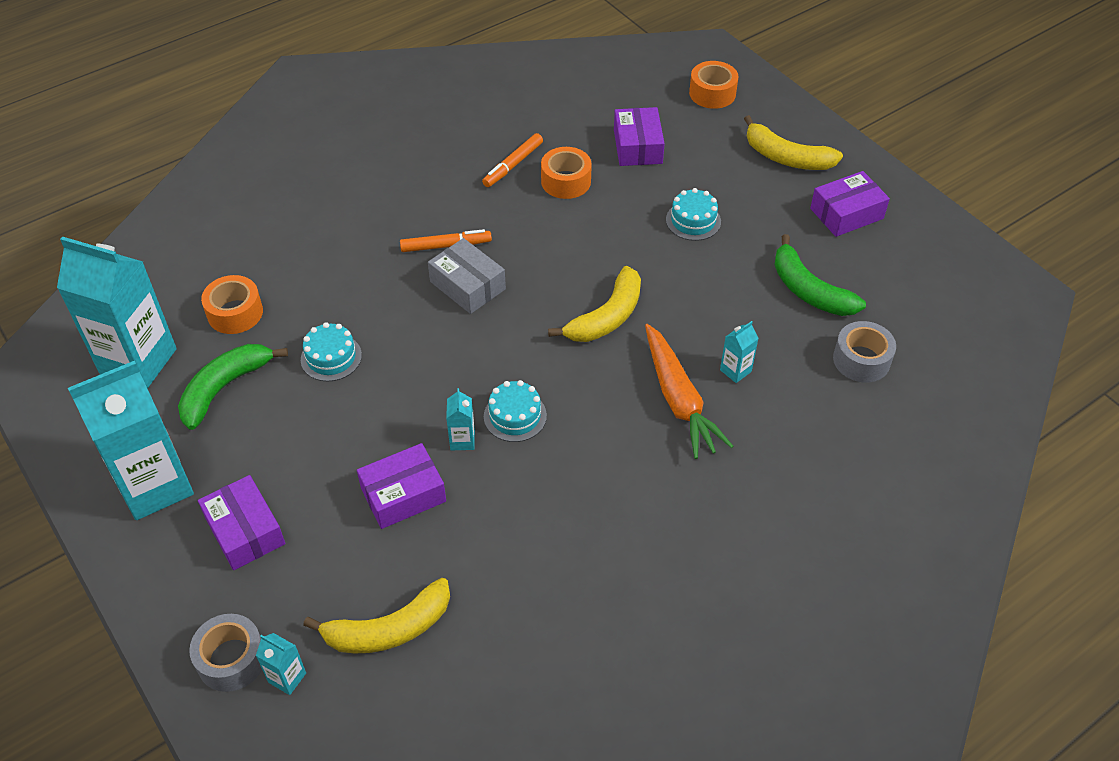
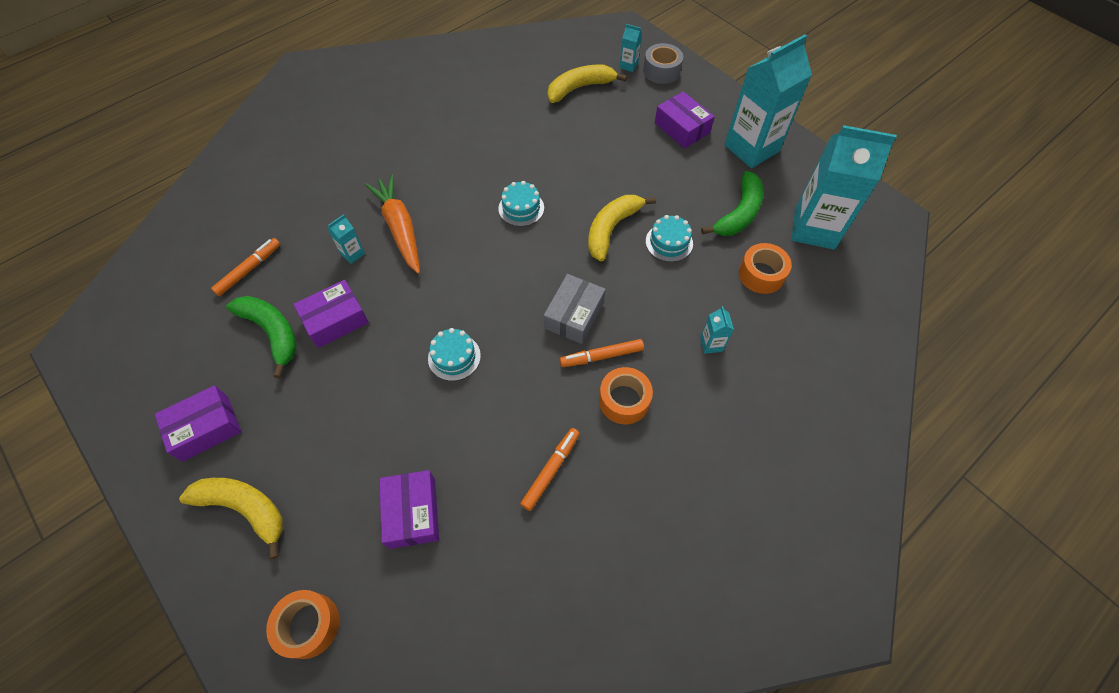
camera: 175 degrees right, 10 degrees up
purple box [357,443,446,529] -> purple box moved to [293,280,369,348]
grey box [428,238,506,314] -> grey box turned 75 degrees clockwise [544,274,606,344]
turquoise carton [446,388,475,450] -> turquoise carton moved to [700,306,734,354]
orange tape [541,147,592,199] -> orange tape moved to [599,367,653,424]
yellow banana [548,266,641,342] -> yellow banana moved to [588,195,656,261]
turquoise cake [666,188,721,241] -> turquoise cake moved to [428,328,481,381]
grey tape [833,321,896,382] -> orange marker [211,238,280,296]

